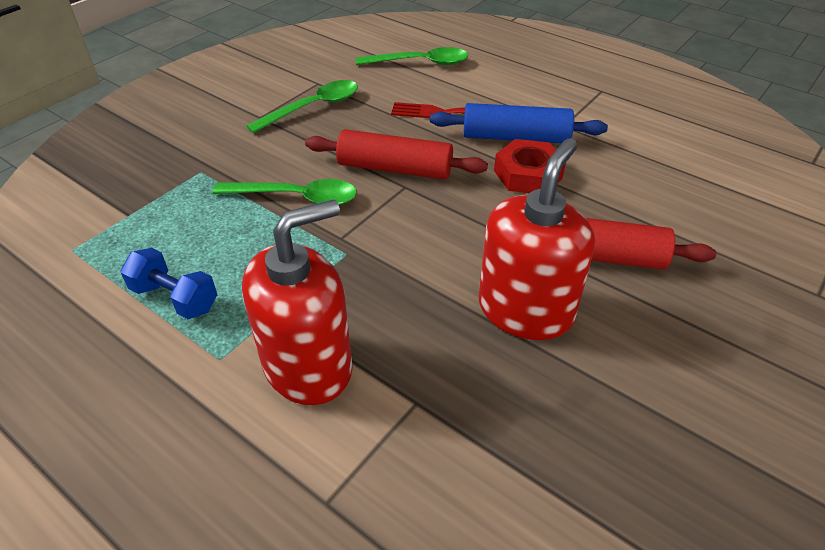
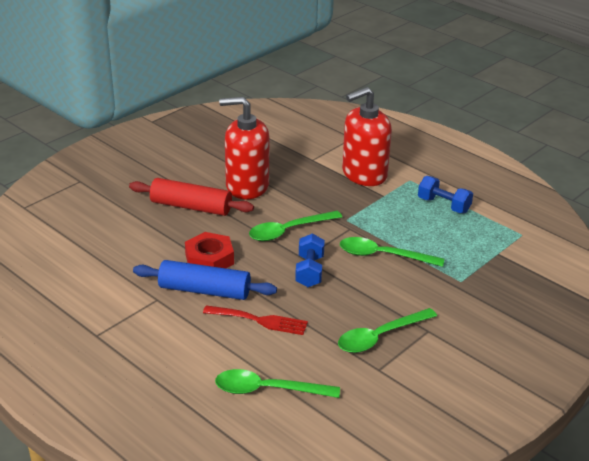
camera: 175 degrees left, 10 degrees down
red rolling pin [305,129,488,180] -> blue dumbbell [295,234,325,287]
red soap dispenser [479,138,595,340] -> red soap dispenser turned 60 degrees clockwise [219,97,269,199]
none -> green spoon [249,211,342,241]

